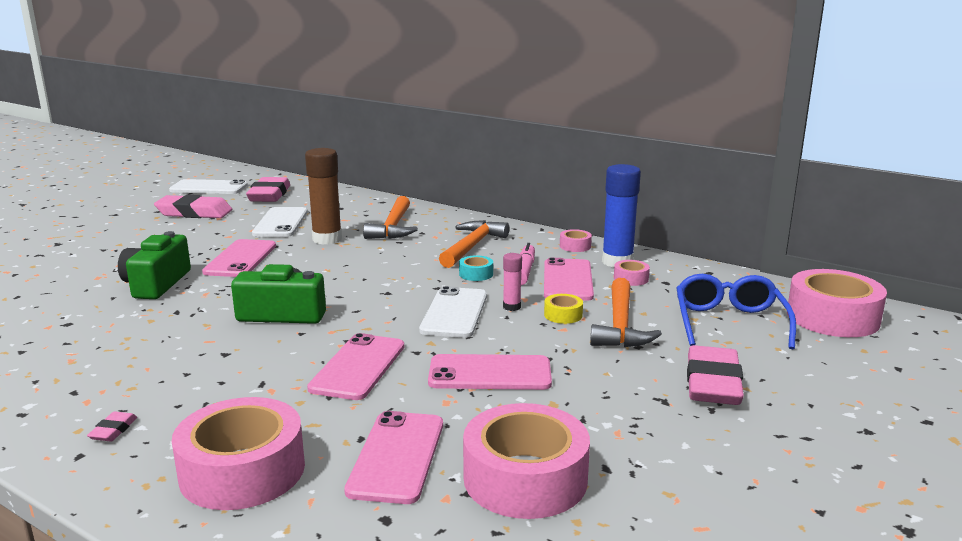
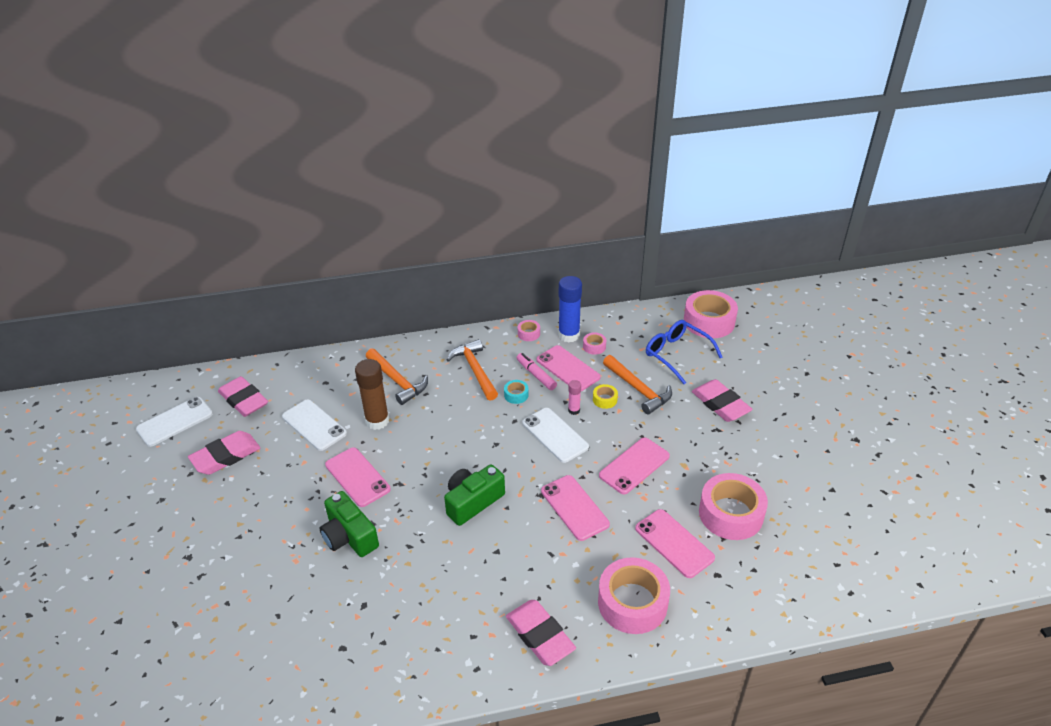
camera: 45 degrees left, 20 degrees up
pink eraser [87,412,137,441] -> pink eraser [506,600,576,666], size x2.35

